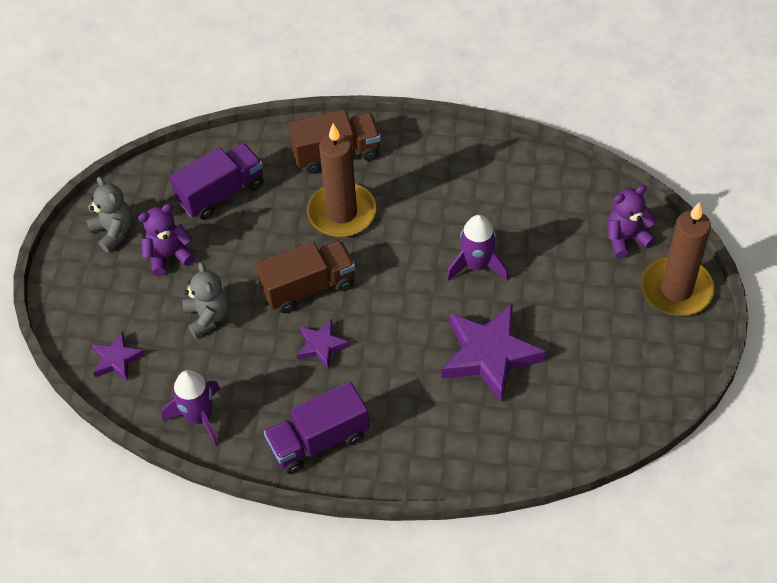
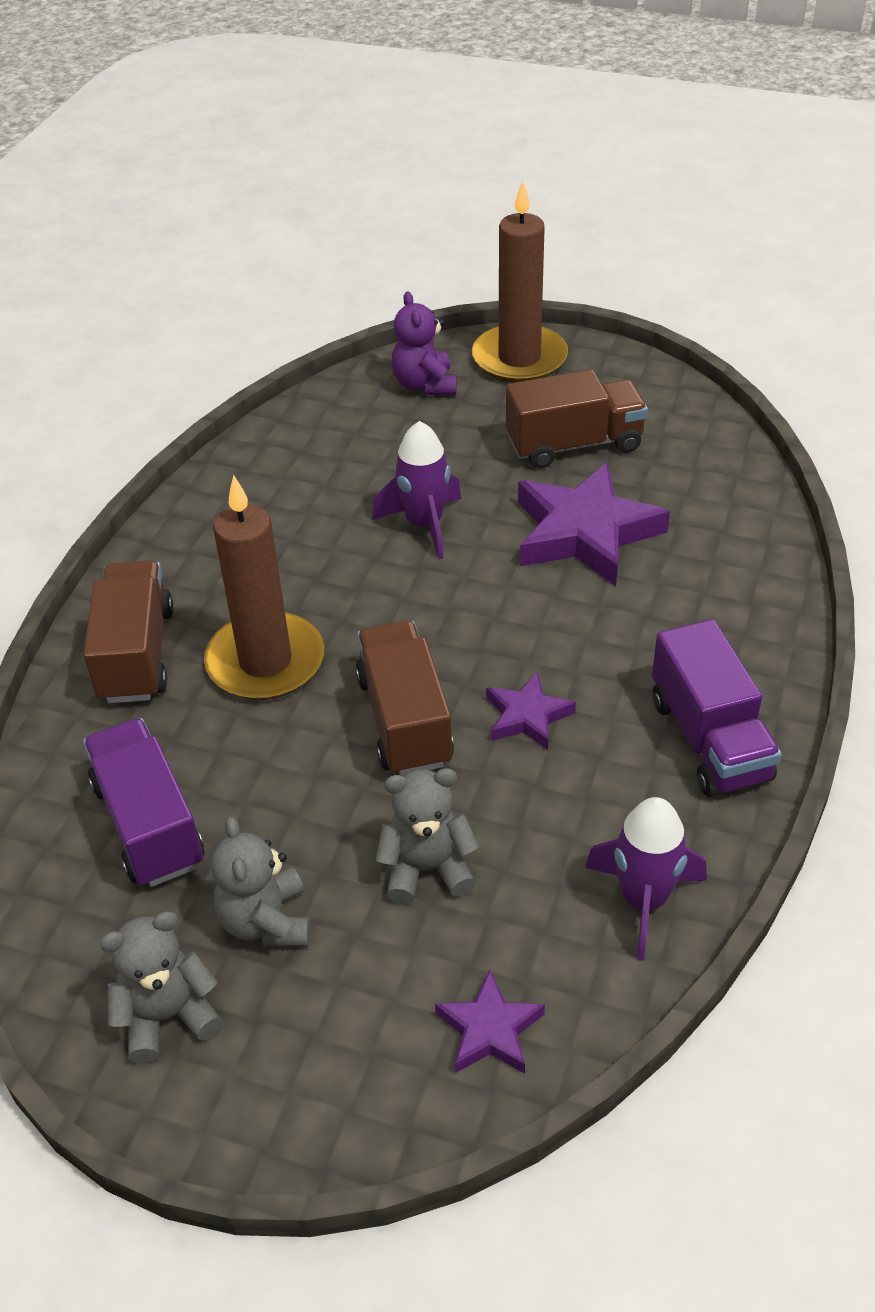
camera: 80 degrees left, 10 degrees down
purple teddy bear [138,204,195,276] -> grey teddy bear [211,817,311,947]
none -> brown truck [506,370,648,468]

